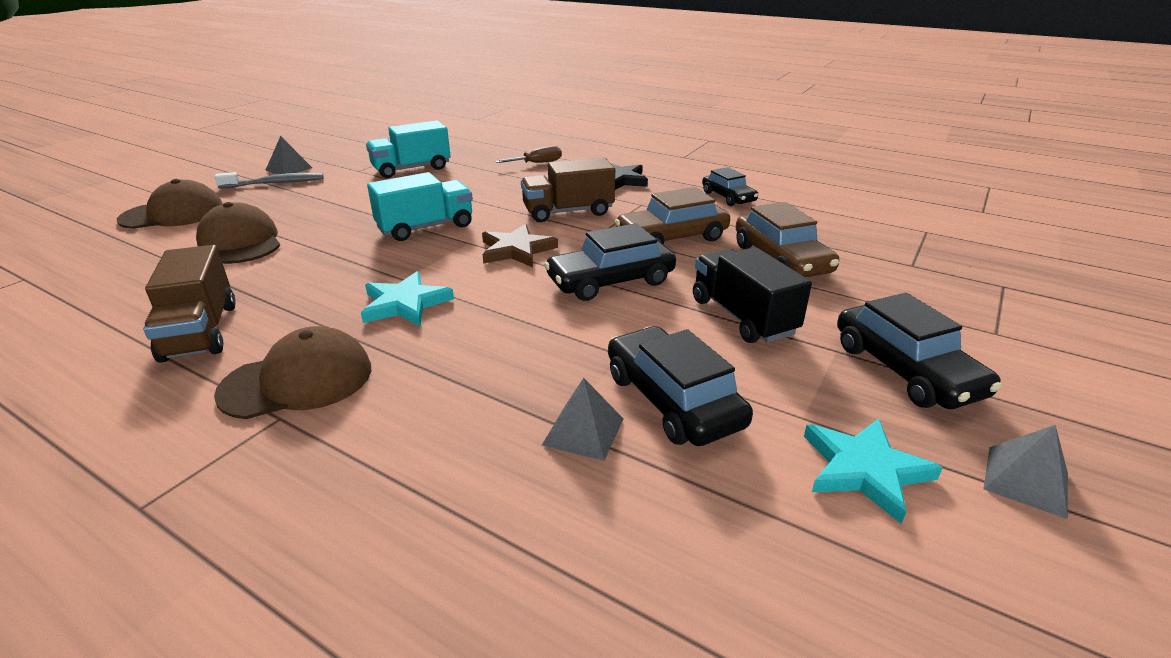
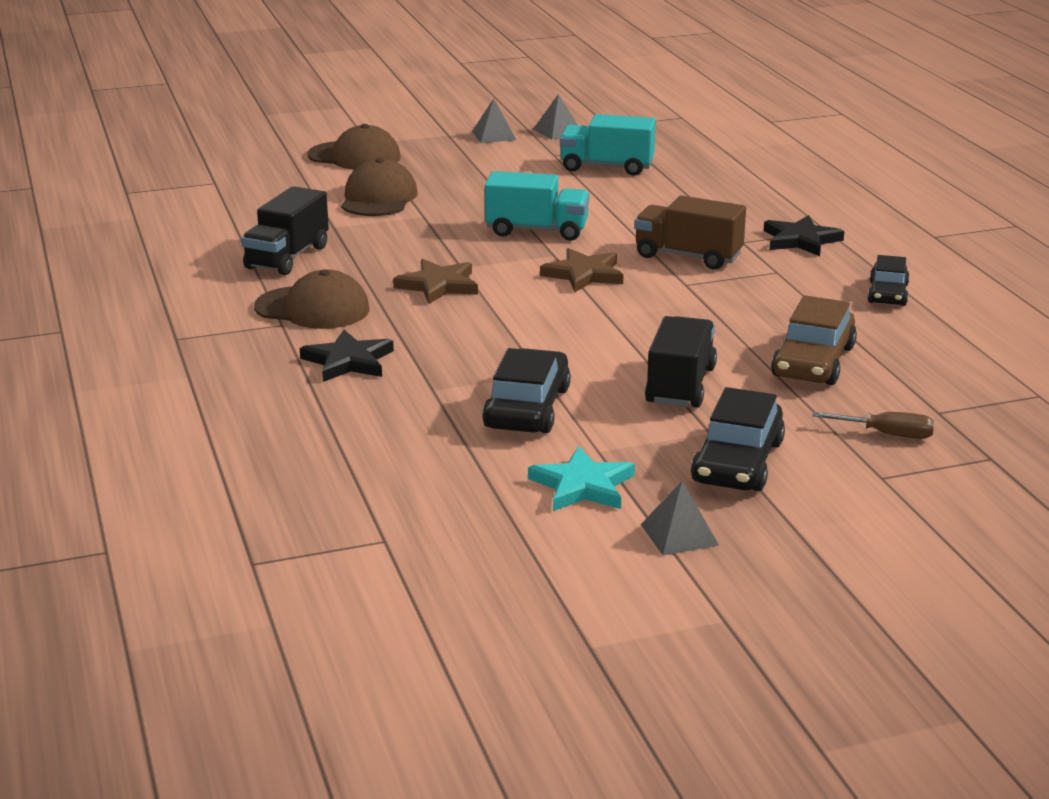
camera: 40 degrees right, 5 degrees down
brown truck [143,245,236,362] -> black truck [241,186,329,275]
grey toothbrush [214,172,324,189] -> none
turquoise star [361,271,454,326] -> brown star [393,259,478,304]
brown screwdriver [495,146,562,163] -> brown screwdriver moved to [812,412,934,439]
grey pyramid [542,378,623,461] -> grey pyramid moved to [533,94,578,140]
black car [544,223,676,301] -> none
brown car [615,187,730,245] -> none
none -> black star [300,329,394,382]

